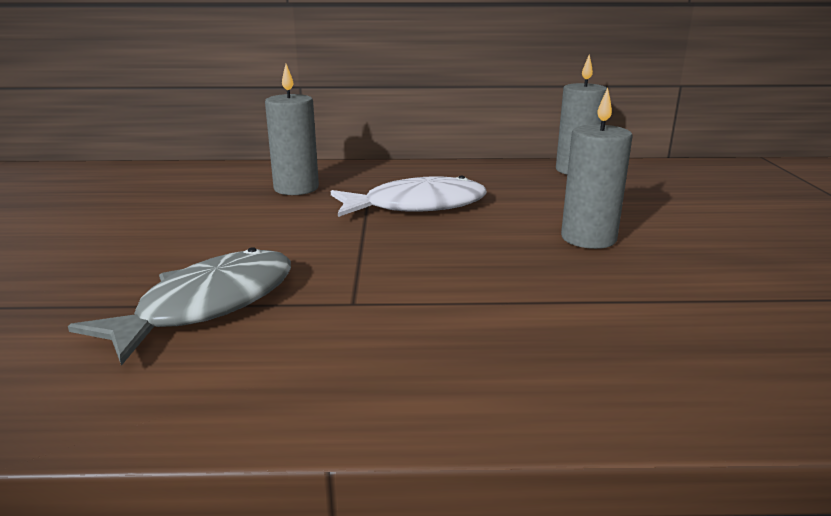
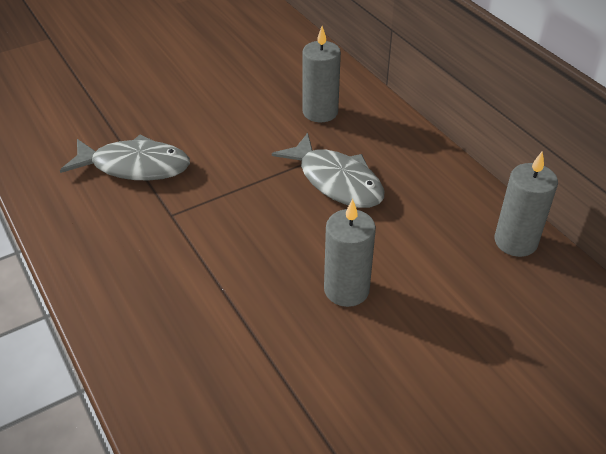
camera: 60 degrees right, 20 degrees up
white fish [331,175,487,217] -> grey fish [272,133,384,208]

